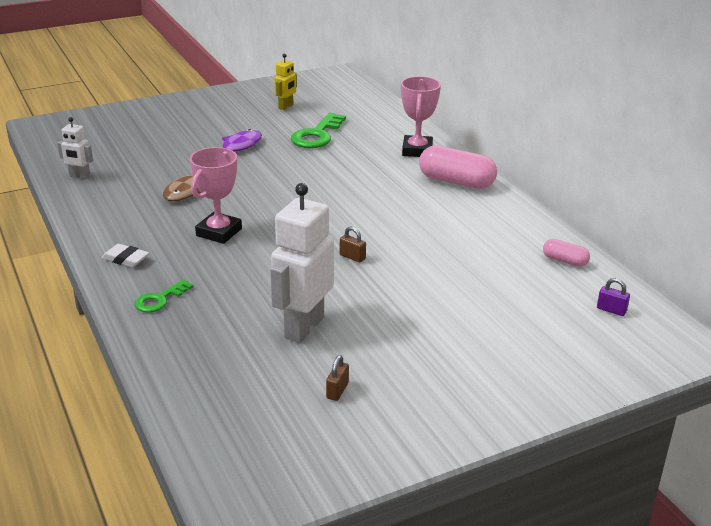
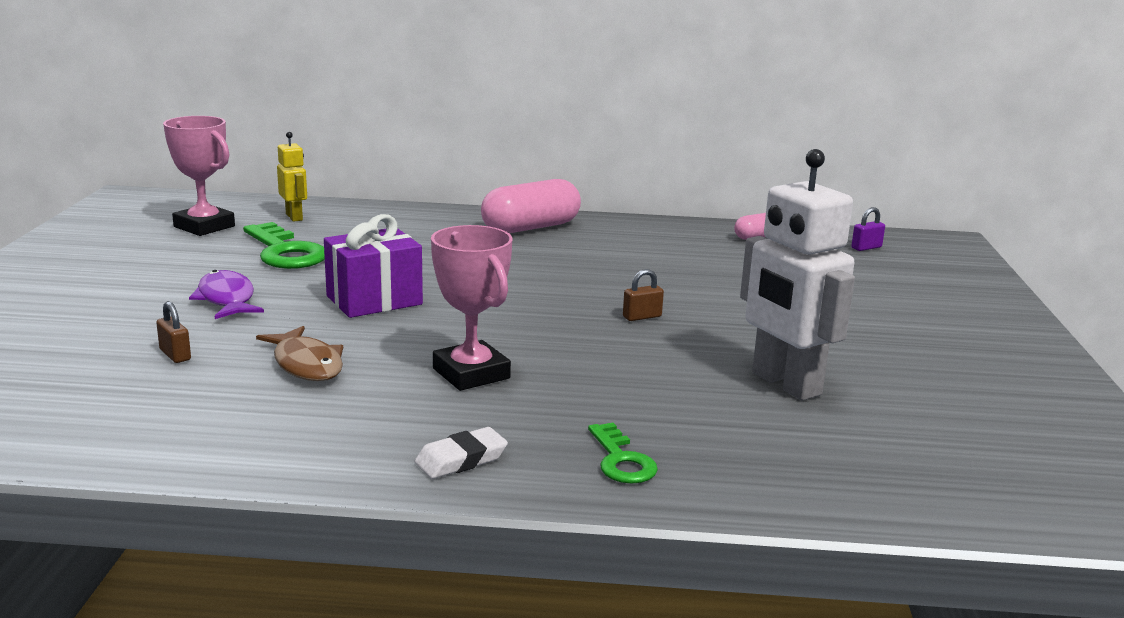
camera: 60 degrees left, 10 degrees down
white robot [57,117,93,179] -> none
yellow robot [274,54,297,110] -> yellow robot moved to [277,132,307,222]
brown padlock [326,355,349,401] -> brown padlock moved to [156,301,191,363]
pink trophy [401,76,441,157] -> pink trophy moved to [163,116,235,236]
none -> purple gift [324,214,423,318]

